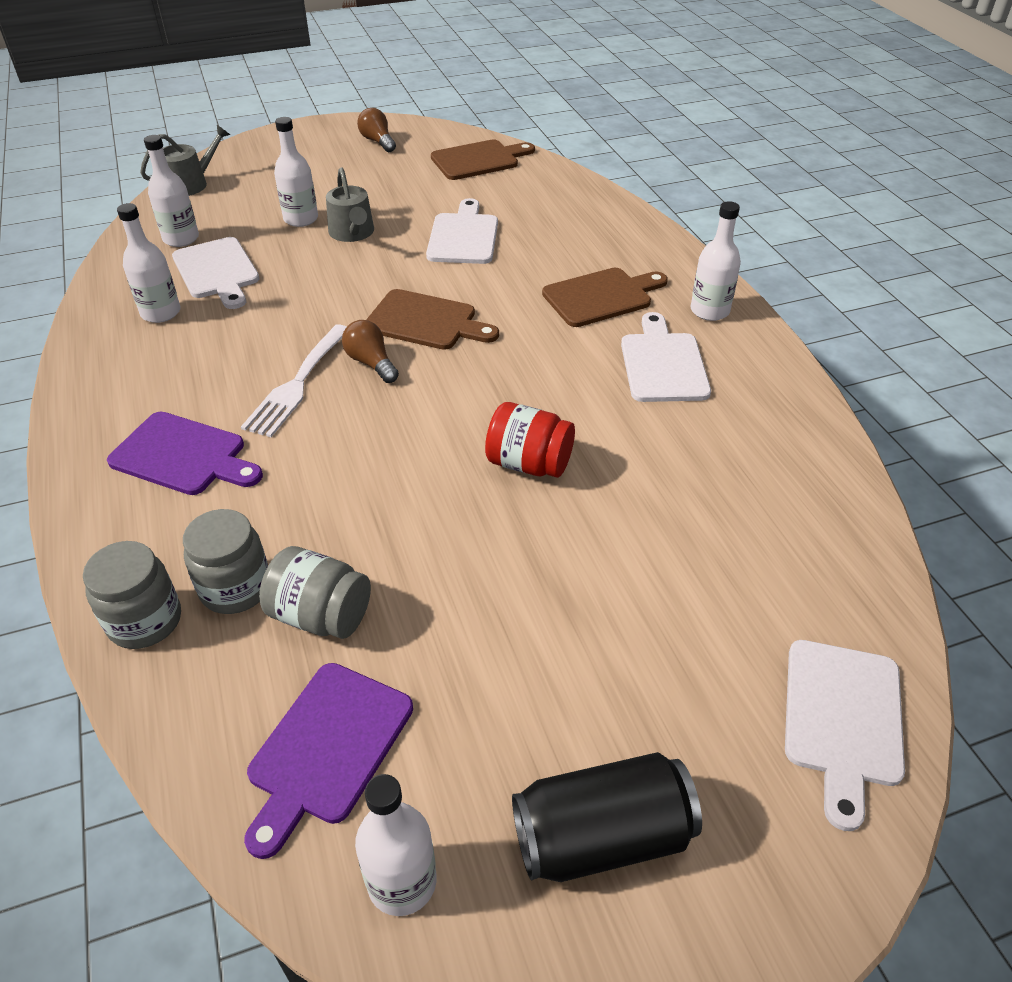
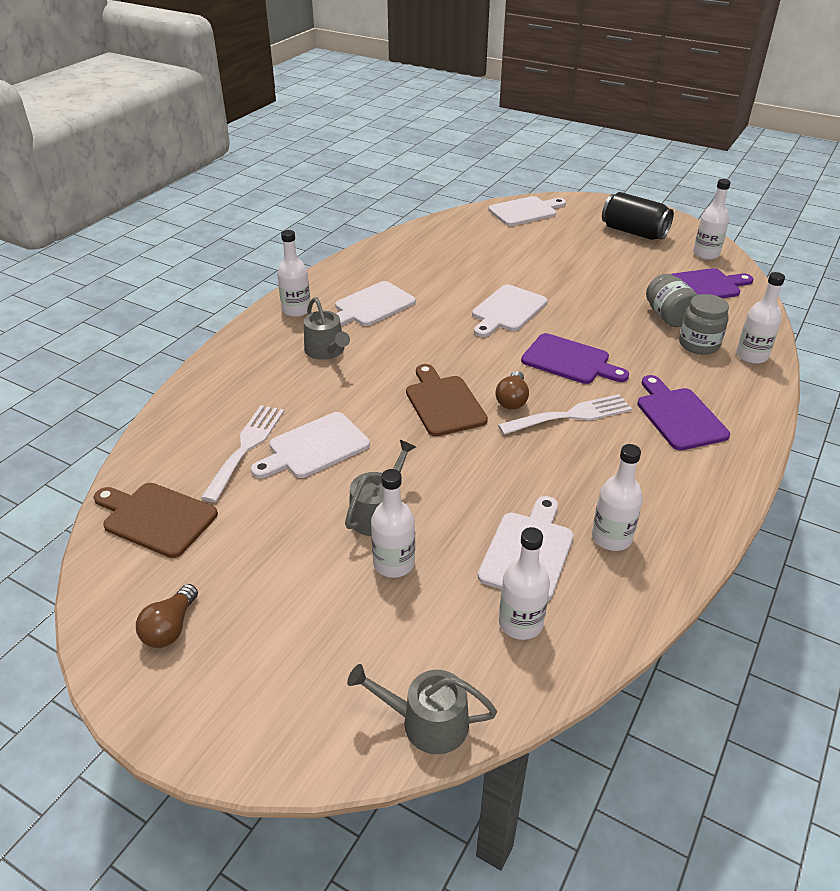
camera: 130 degrees left, 5 degrees down
grey jar [83,541,181,649] -> white bottle [736,272,785,364]
red jar [485,402,575,478] -> white cutting board [472,285,548,337]
brown cutting board [542,268,668,327] -> grey watering can [304,297,350,360]
none -> white fork [201,405,285,502]
none -> purple cutting board [521,333,629,384]

